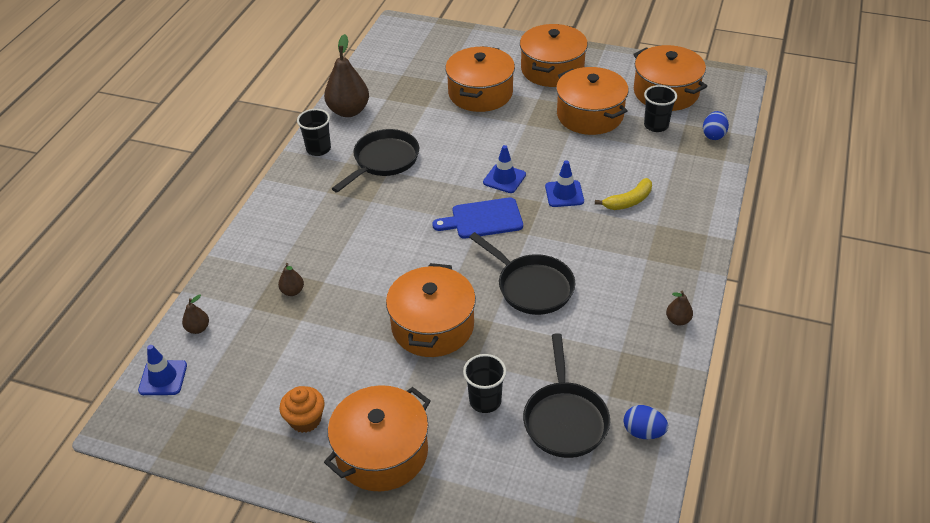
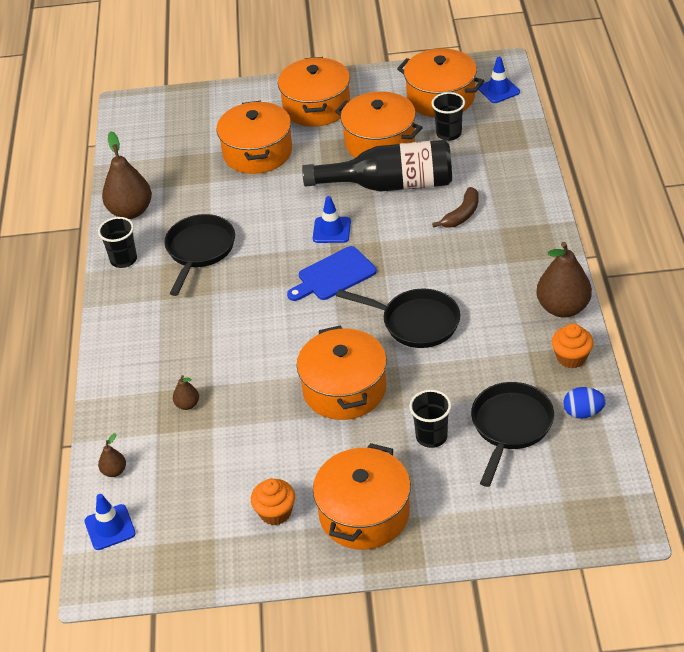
camera: 20 degrees left, 0 degrees up
black pan [523,333,610,458] -> black pan turned 135 degrees counterclockwise [471,382,554,487]
blue traffic cone [545,160,584,207] -> blue traffic cone moved to [478,57,520,103]
yellow banana [595,178,652,210] -> brown banana [432,187,479,228]
brown pear [666,291,693,326] -> brown pear [536,242,592,318], size x2.13
blue egg [703,111,729,140] -> none
none -> black bottle [302,140,452,192]
none -> orange cupcake [552,323,594,369]

